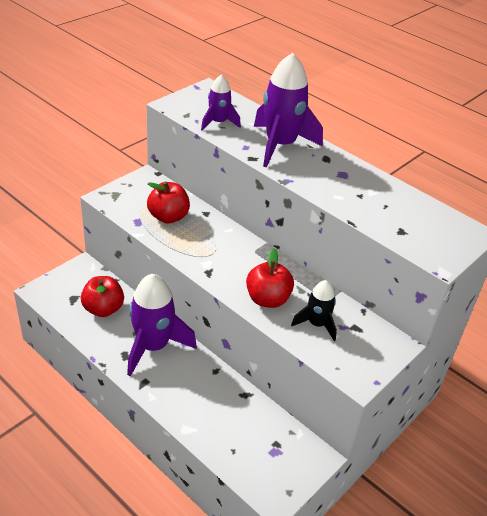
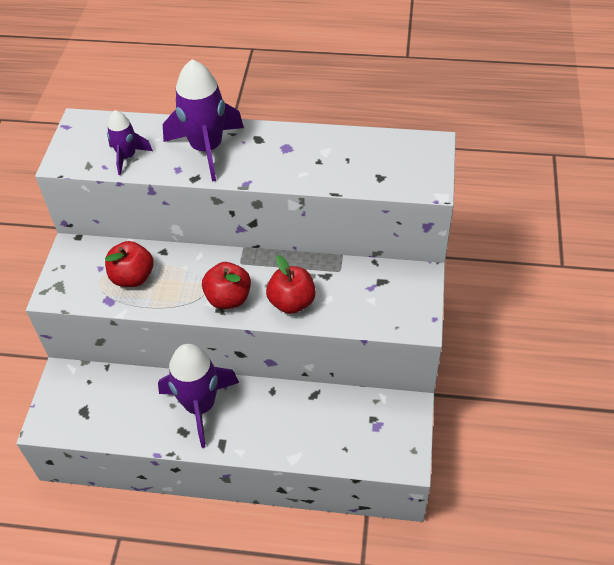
camera: 30 degrees left, 10 degrees up
red apple [81,276,124,317] -> red apple moved to [202,262,251,309]
black rocket [291,280,337,341] -> none

